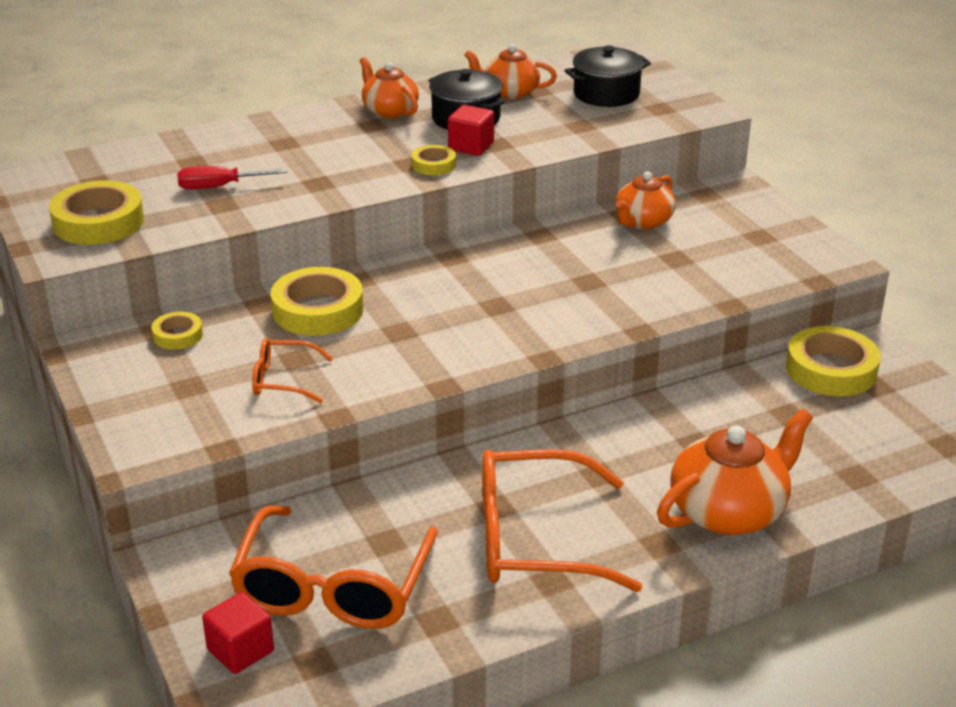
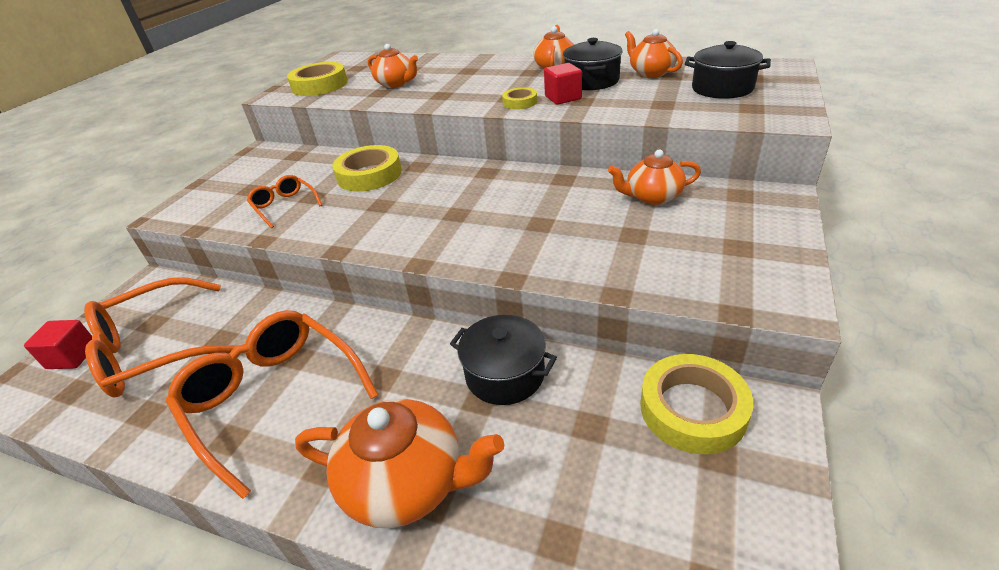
camera: 50 degrees right, 5 degrees up
yellow tape [151,312,203,350] -> none
red screwdriver [177,166,288,190] -> orange teapot [368,44,418,88]
none -> black pot [450,315,557,405]

